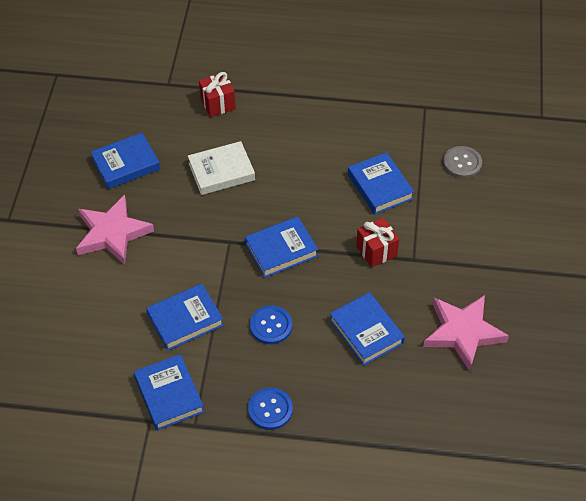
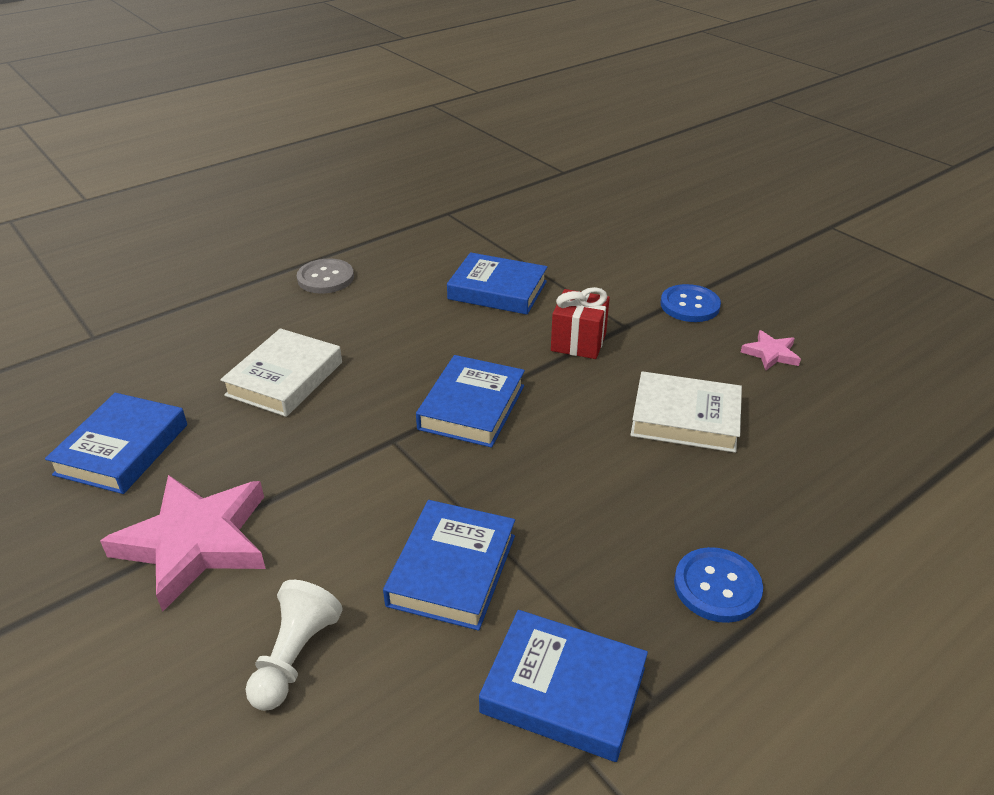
camera: 45 degrees left, 15 degrees down
red gift [199,72,236,117] -> none
blue button [250,306,292,344] -> blue button moved to [661,284,721,322]
blue book [330,292,405,366] -> white book [630,371,742,453]
pink star [423,295,509,371] -> pink star [741,330,801,370], size x0.46
grey button [443,146,482,178] -> grey button moved to [297,259,354,294]
none -> white pawn [245,580,343,711]

